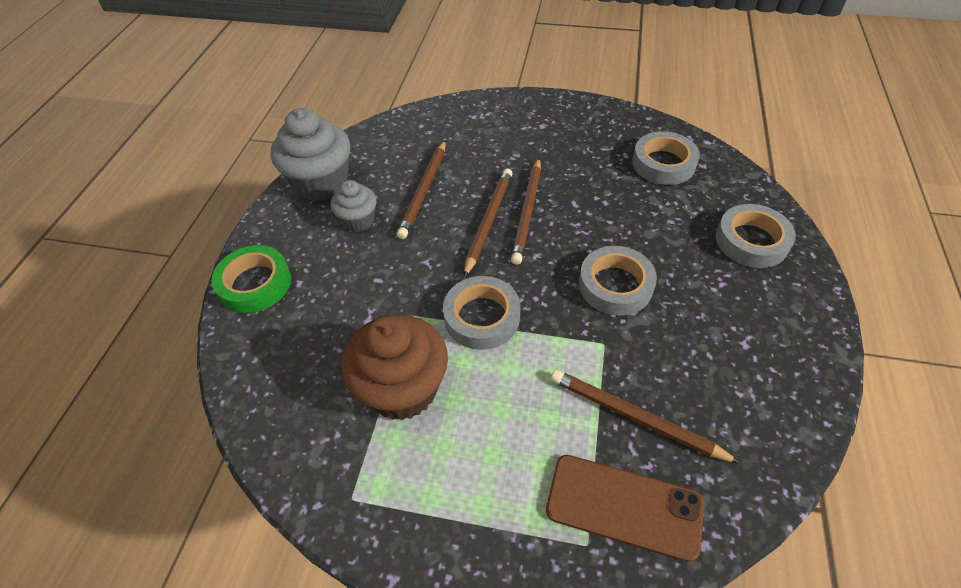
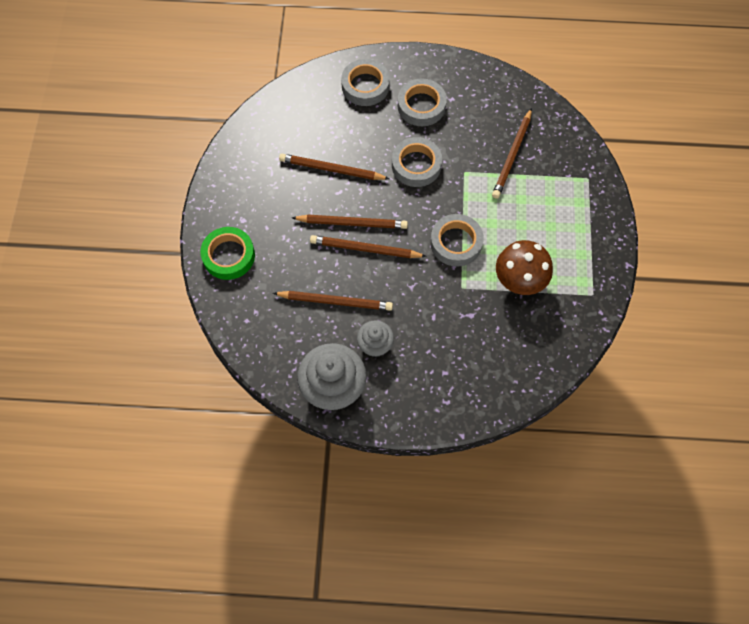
camera: 100 degrees left, 15 degrees up
green tape [212,245,291,313] -> green tape moved to [200,227,255,280]
brown cupcake [341,314,448,420] -> brown mushroom [496,240,553,295]
brown phone [546,455,704,562] -> none
grey tape [632,131,700,185] -> grey tape moved to [398,79,447,126]
none -> brown pencil [279,154,389,180]

